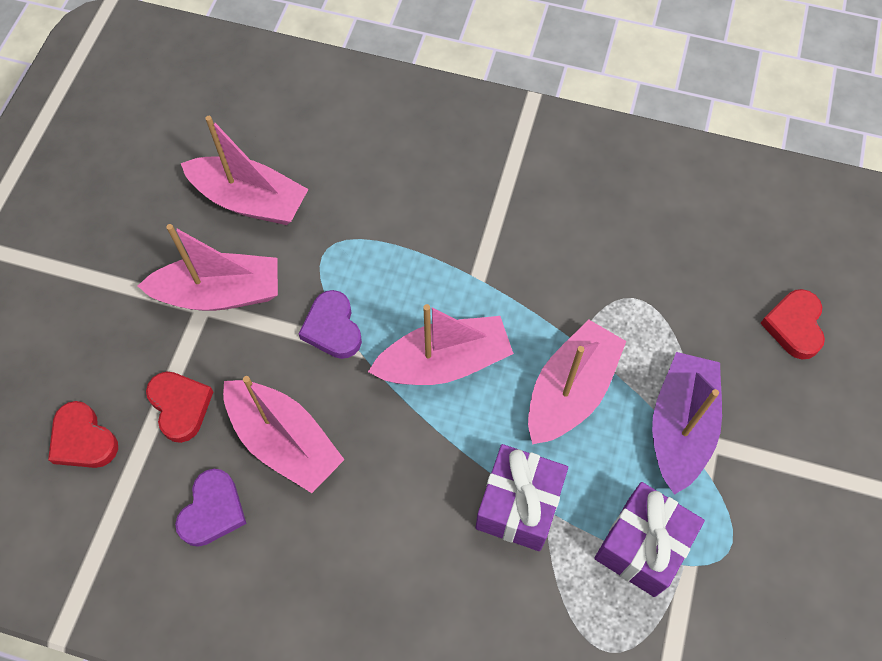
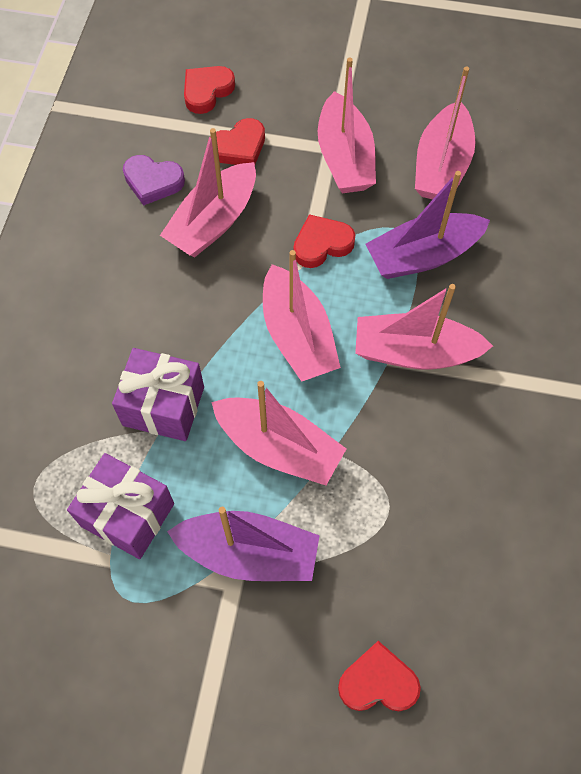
camera: 85 degrees right, 0 degrees up
purple heart [298,290,362,359] -> red heart [293,214,355,268]
none -> pink boat [355,284,493,370]
none -> purple boat [366,171,490,279]

